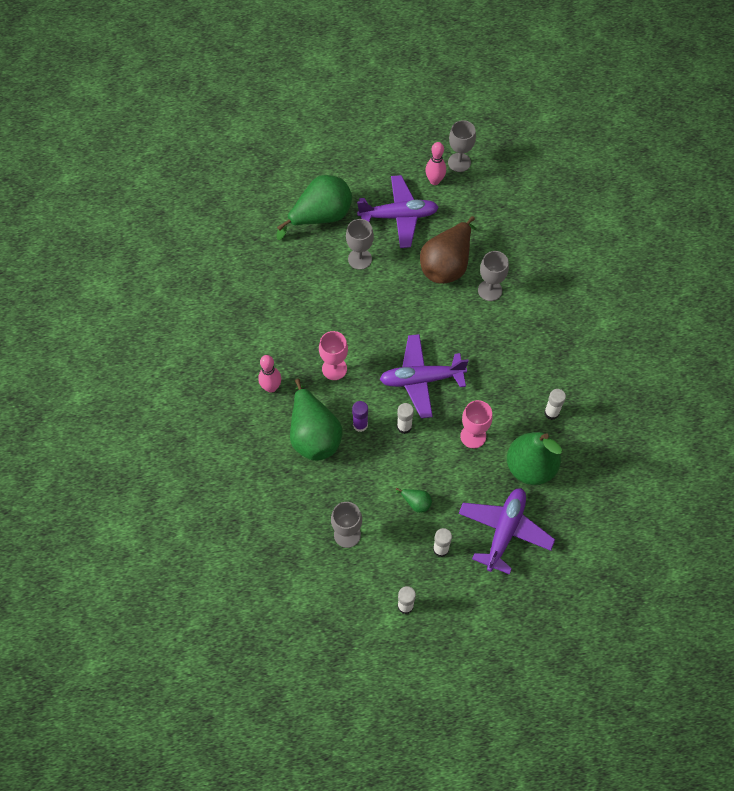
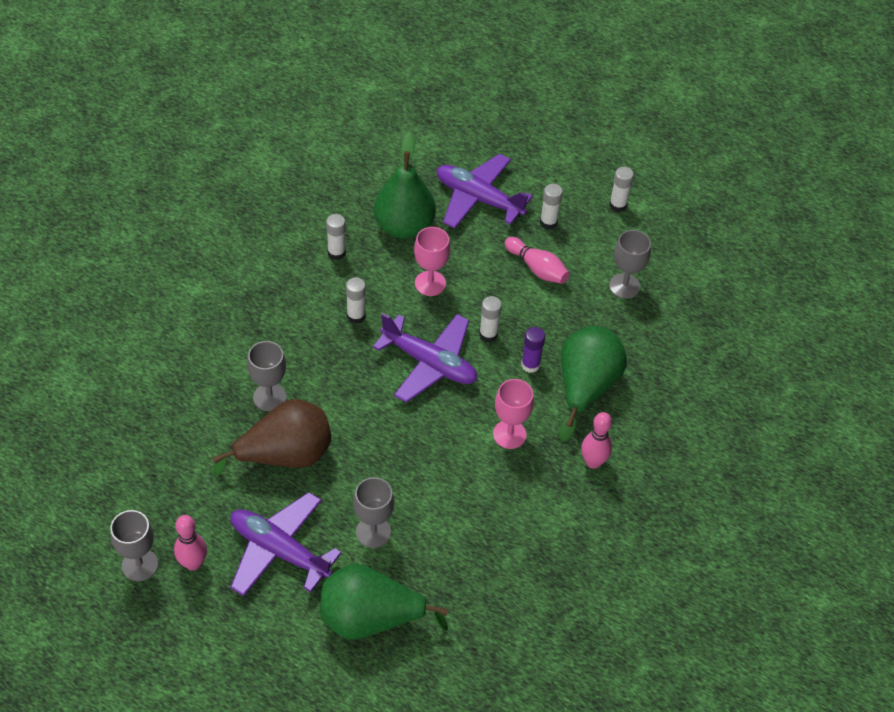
camera: 145 degrees left, 10 degrees down
green pear [396,488,432,513] -> pink bowling pin [505,237,570,284]
purple plane [458,488,555,575] -> purple plane turned 60 degrees clockwise [437,154,533,229]
none -> white glue stick [346,277,366,324]

